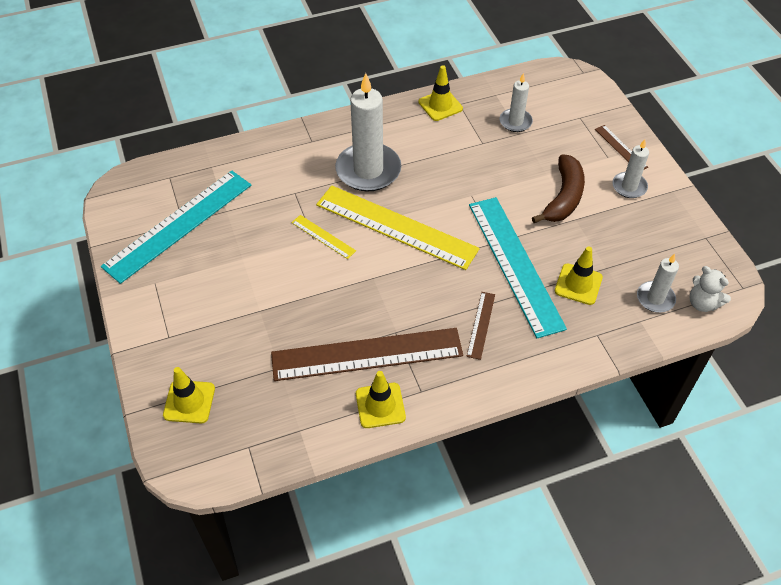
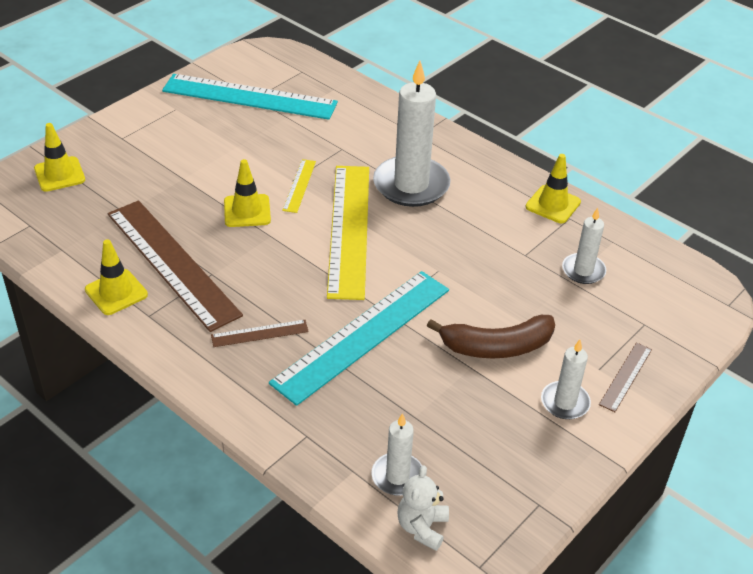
camera: 60 degrees right, 10 degrees down
yellow traffic cone [555,246,603,305] -> yellow traffic cone moved to [224,159,271,227]

